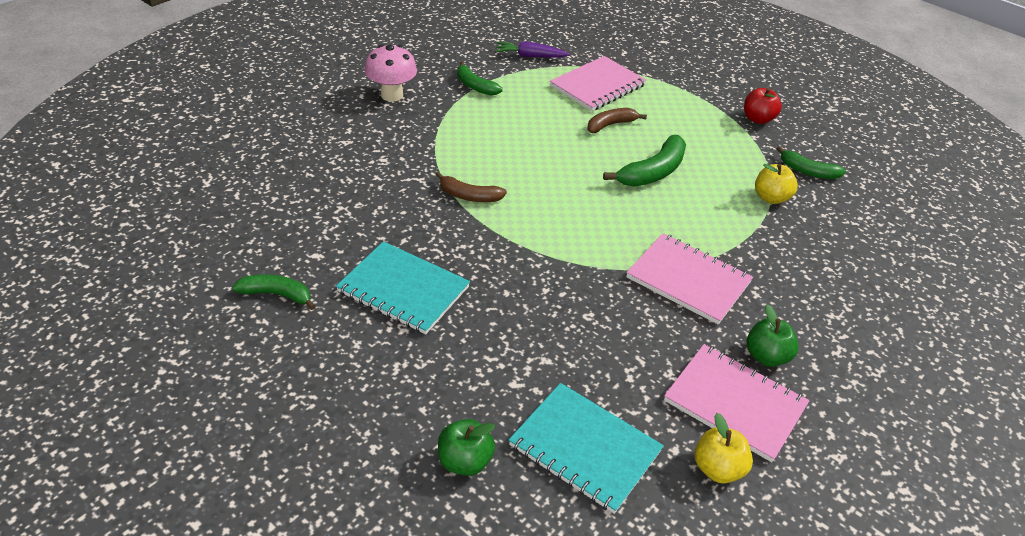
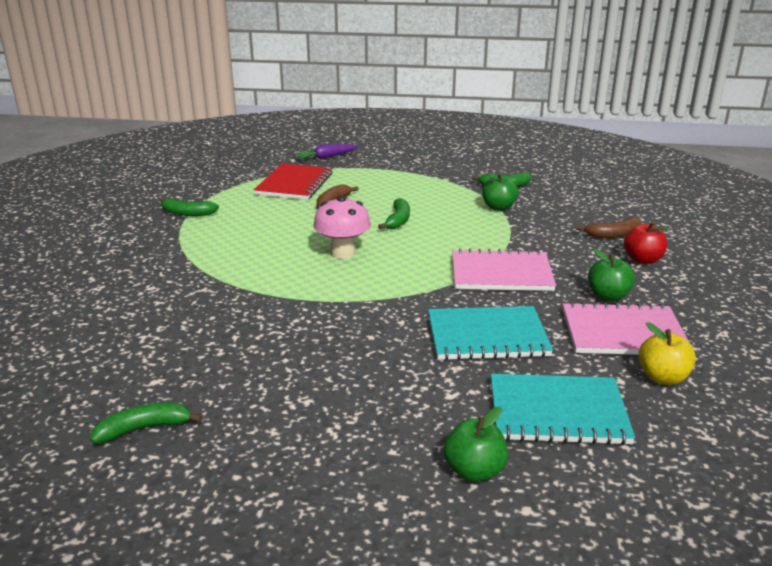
camera: 30 degrees left, 15 degrees down
turquoise notebook [336,241,470,334] -> turquoise notebook moved to [428,306,553,360]
pink mushroom [365,44,417,101] -> pink mushroom moved to [314,196,371,259]
brown banana [436,172,507,202] -> brown banana moved to [576,217,641,238]
purple carrot [495,41,570,58] -> purple carrot moved to [294,144,358,159]
pink notebook [550,56,647,111] -> red notebook [254,163,332,200]
green banana [603,135,686,186] -> green banana [378,198,410,229], size x0.65
red apple [744,88,782,124] -> red apple moved to [624,222,668,264]
yellow apple [755,164,798,204] -> green apple [482,173,518,211]

